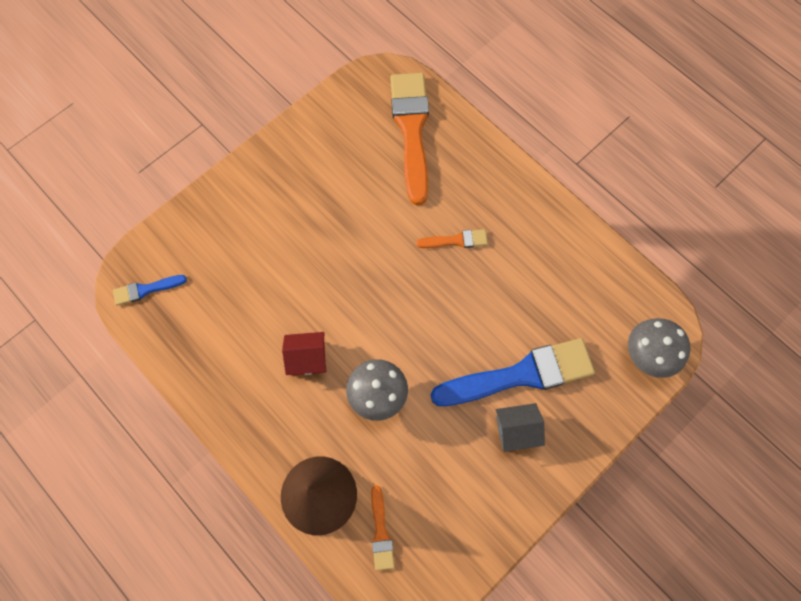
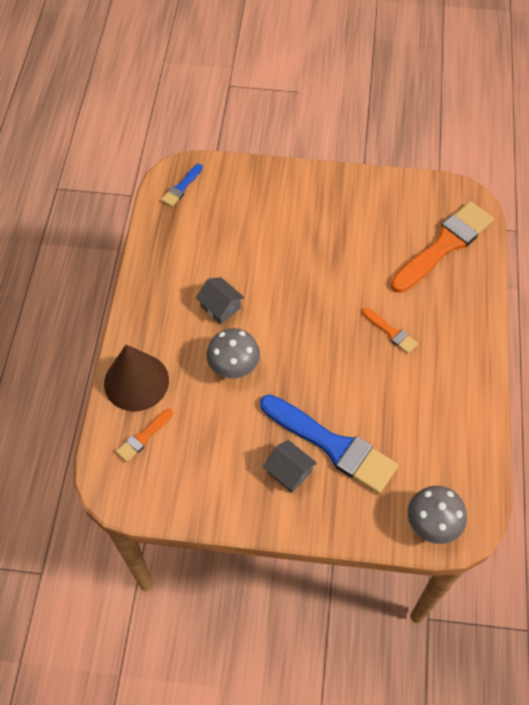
camera: 50 degrees right, 10 degrees down
blue brush [113,275,187,306] -> blue brush turned 90 degrees counterclockwise [161,164,203,207]
red house [282,332,327,375] -> grey house [196,277,245,324]

